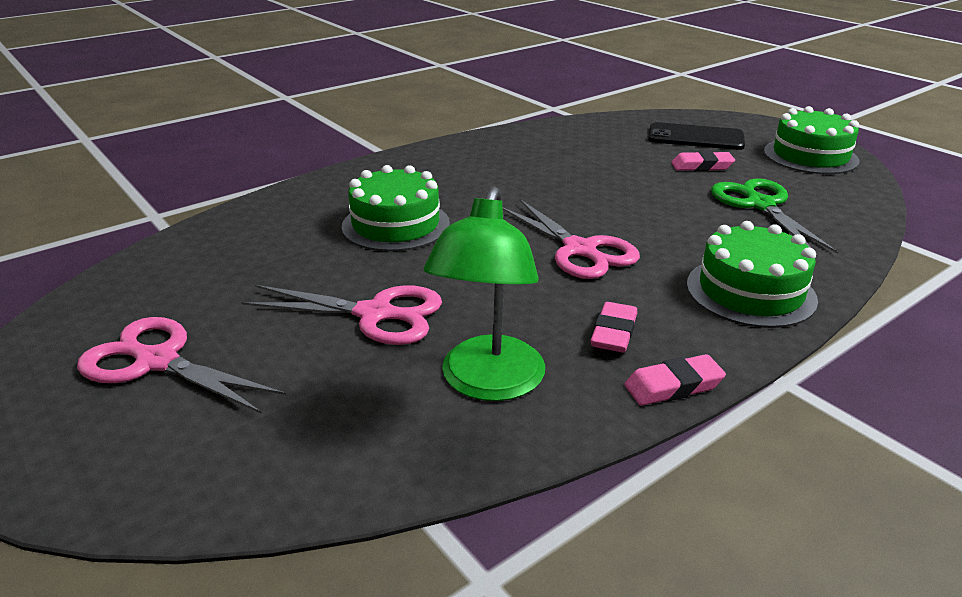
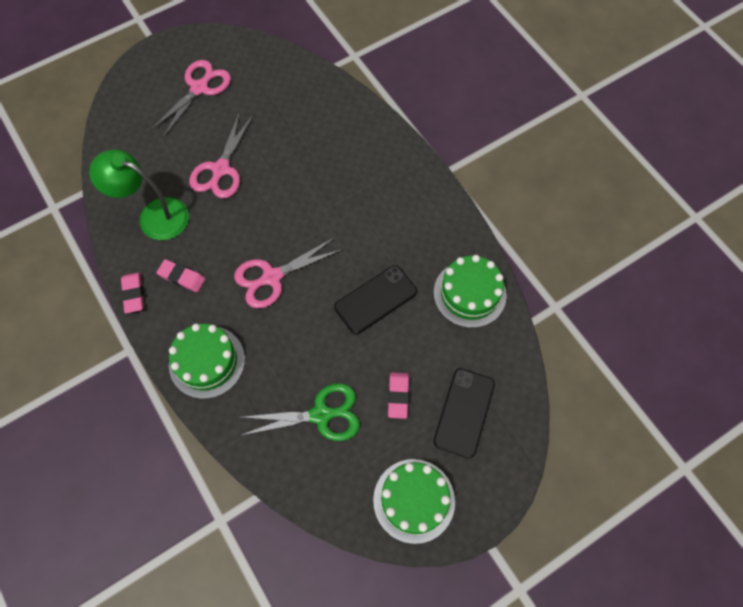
camera: 95 degrees right, 35 degrees up
green cake [342,165,450,252] -> green cake moved to [434,255,507,328]
none -> black phone [334,265,417,334]

